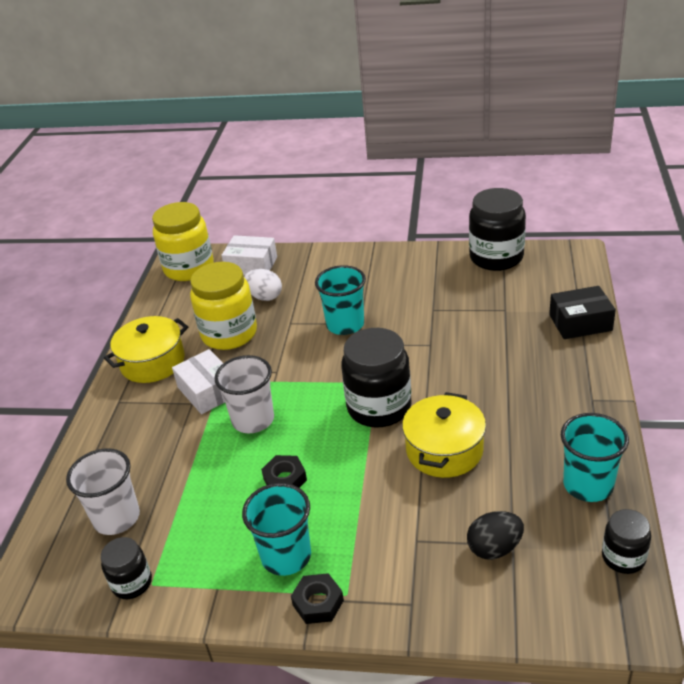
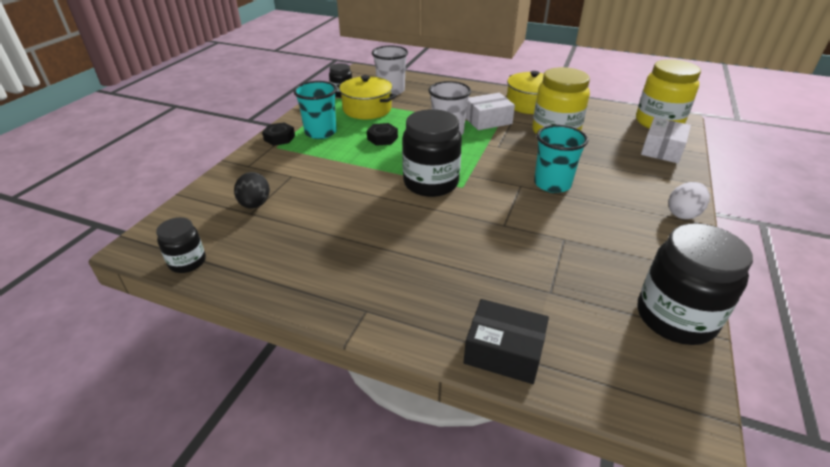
camera: 100 degrees right, 0 degrees up
white egg [244,269,282,301] -> white egg moved to [668,182,710,219]
yellow pot [402,392,486,478] -> yellow pot moved to [337,75,396,119]
black box [549,286,616,339] -> black box turned 75 degrees counterclockwise [464,299,549,384]
turquoise cup [561,413,629,502] -> none

